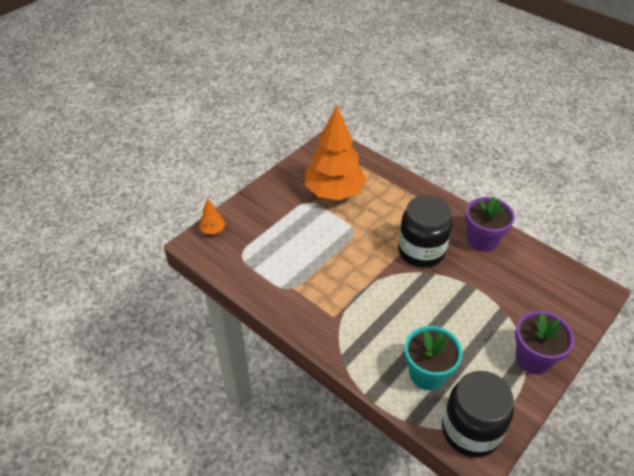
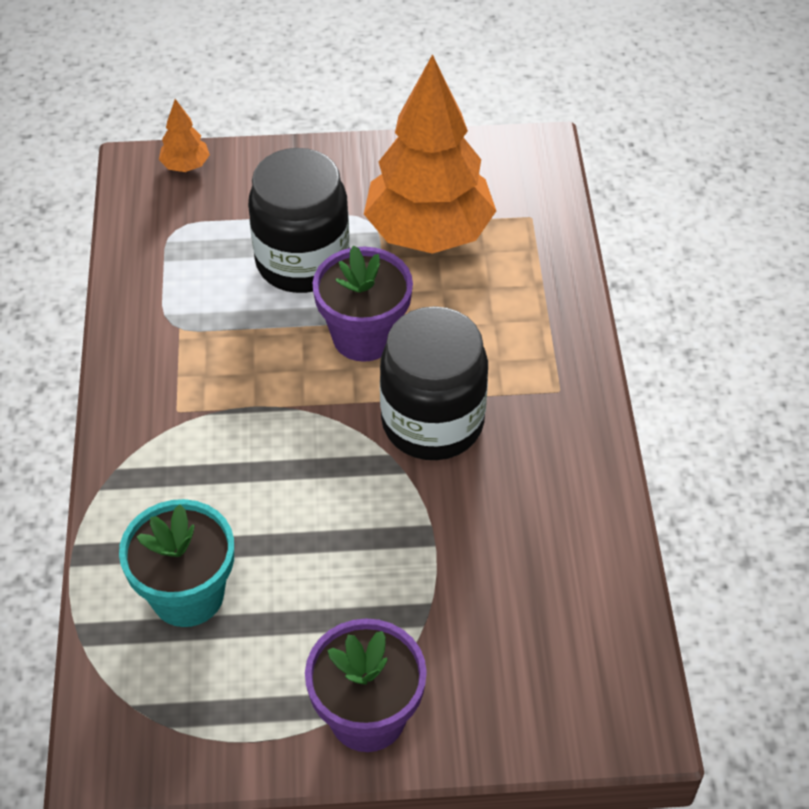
camera: 45 degrees right, 5 degrees up
black jar [442,371,514,457] -> black jar moved to [248,148,350,293]
purple flower pot [465,197,515,252] -> purple flower pot moved to [313,245,413,362]

